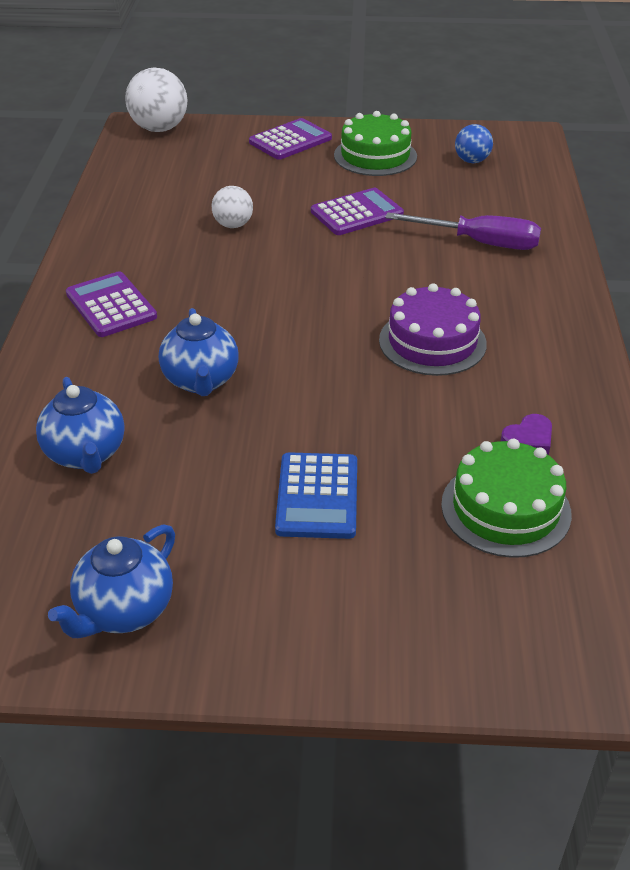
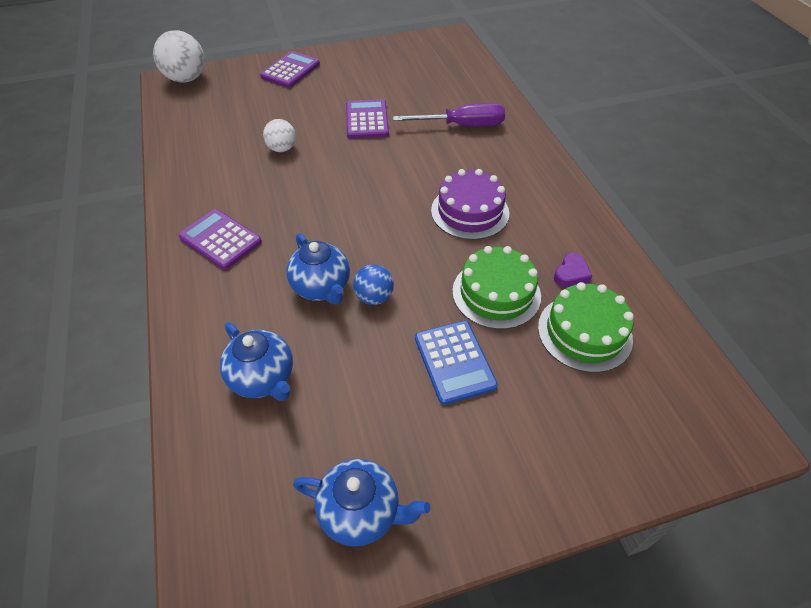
camera: 20 degrees left, 10 degrees up
blue teapot [48,525,175,638] -> blue teapot turned 90 degrees counterclockwise [293,459,430,546]
purple calculator [311,188,404,235] -> purple calculator turned 45 degrees counterclockwise [346,99,389,139]
green cake [334,111,417,176] -> green cake moved to [452,246,541,329]
blue ball [455,124,493,163] -> blue ball moved to [353,264,394,305]

